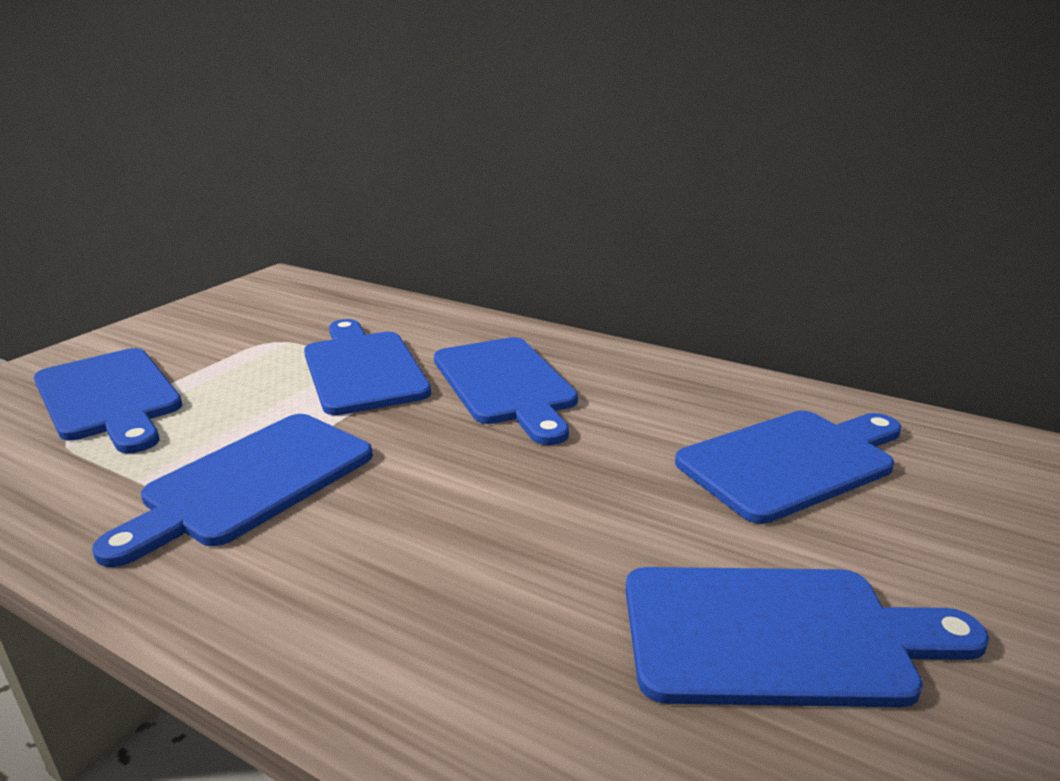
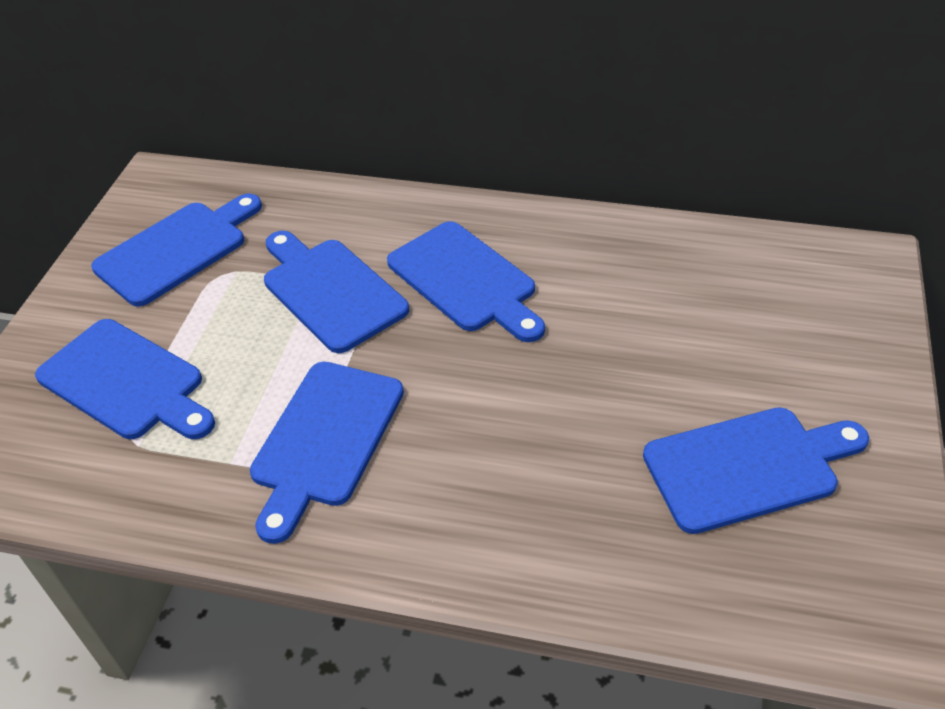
camera: 15 degrees left, 20 degrees up
blue cutting board [675,411,902,524] -> blue cutting board moved to [91,193,262,307]

